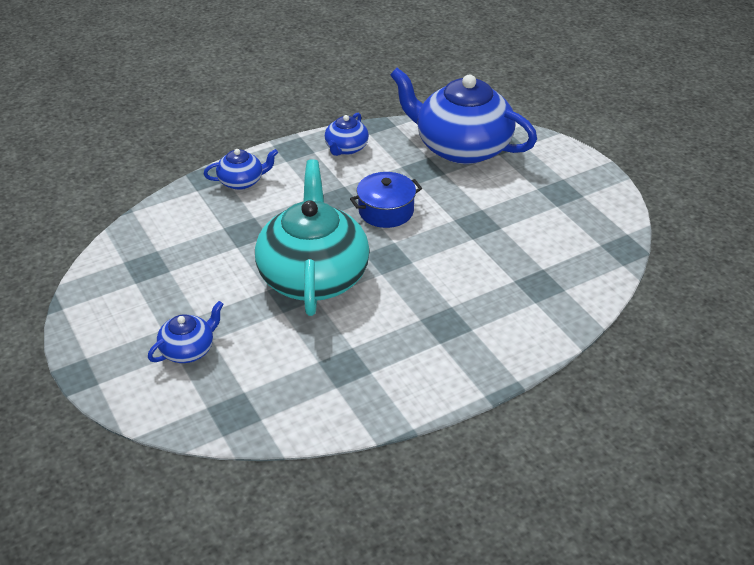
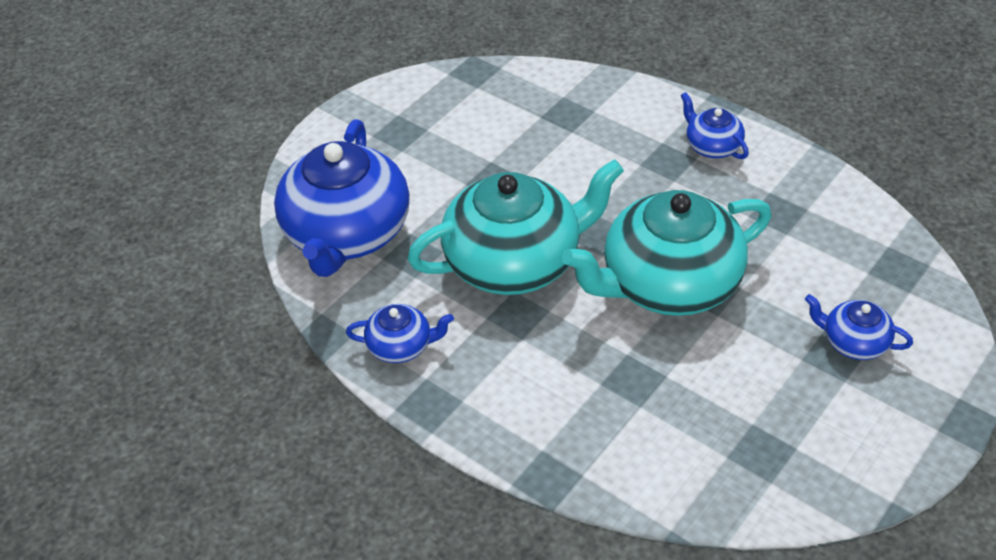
camera: 110 degrees left, 5 degrees up
blue teapot [204,149,278,190] -> blue teapot moved to [681,92,749,159]
blue pot [350,172,422,228] -> turquoise teapot [407,159,624,295]

